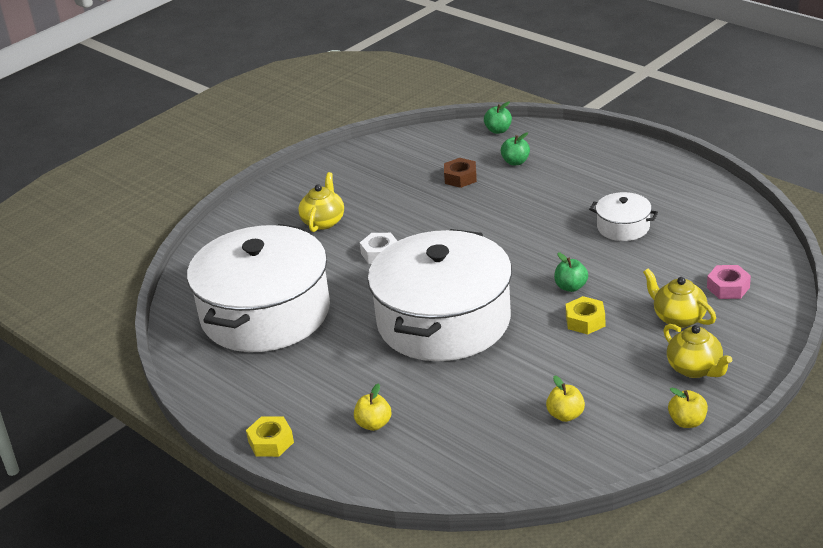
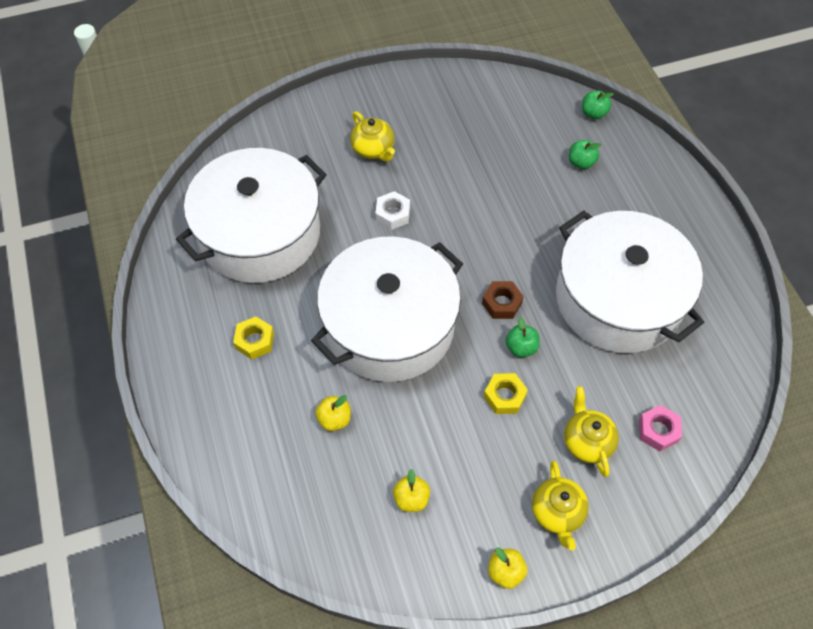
camera: 25 degrees right, 25 degrees up
yellow nut [246,417,294,457] -> yellow nut moved to [233,317,274,359]
yellow teapot [298,172,344,232] -> yellow teapot turned 105 degrees clockwise [350,111,395,162]
yellow apple [354,383,391,431] -> yellow apple moved to [315,395,351,431]
brown nut [444,158,477,188] -> brown nut moved to [482,281,524,319]
white pot [589,192,658,241] -> white pot [556,211,704,353], size x2.38

